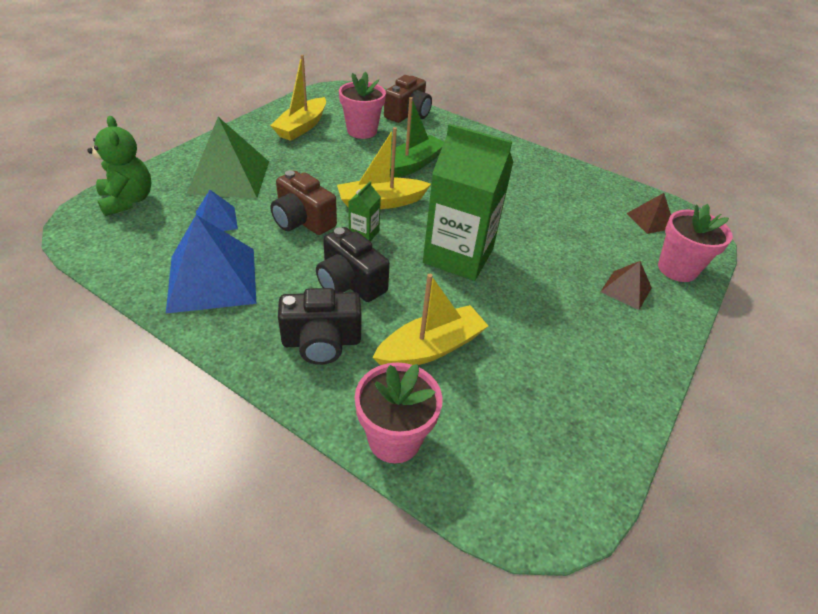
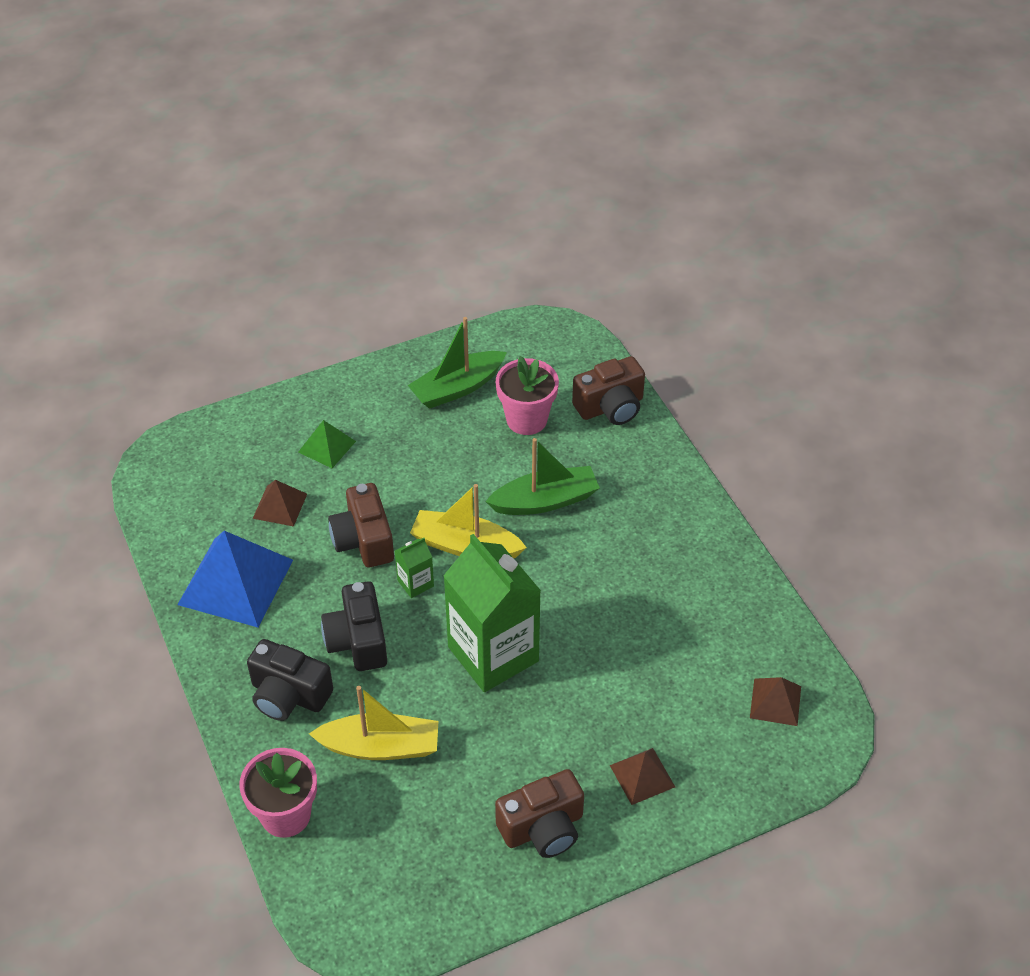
camera: 35 degrees right, 5 degrees up
green teddy bear [88,116,151,216] -> none
green pyramid [186,117,269,198] -> green pyramid [298,420,356,468], size x0.51
blue pyramid [196,190,238,231] -> brown pyramid [253,480,307,527]
yellow boat [270,55,326,141] -> green boat [408,317,507,409]
pink flower pot [658,204,733,282] -> none
none -> brown camera [495,769,584,858]

